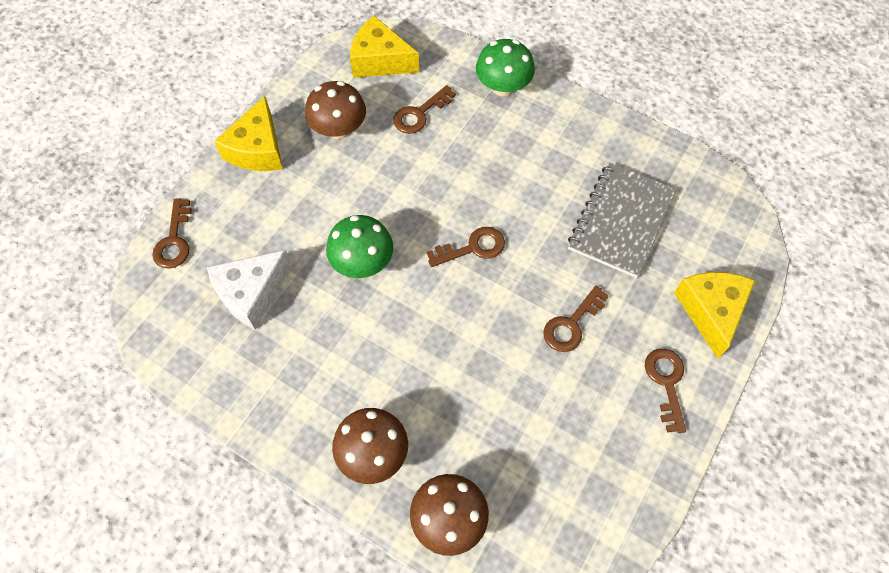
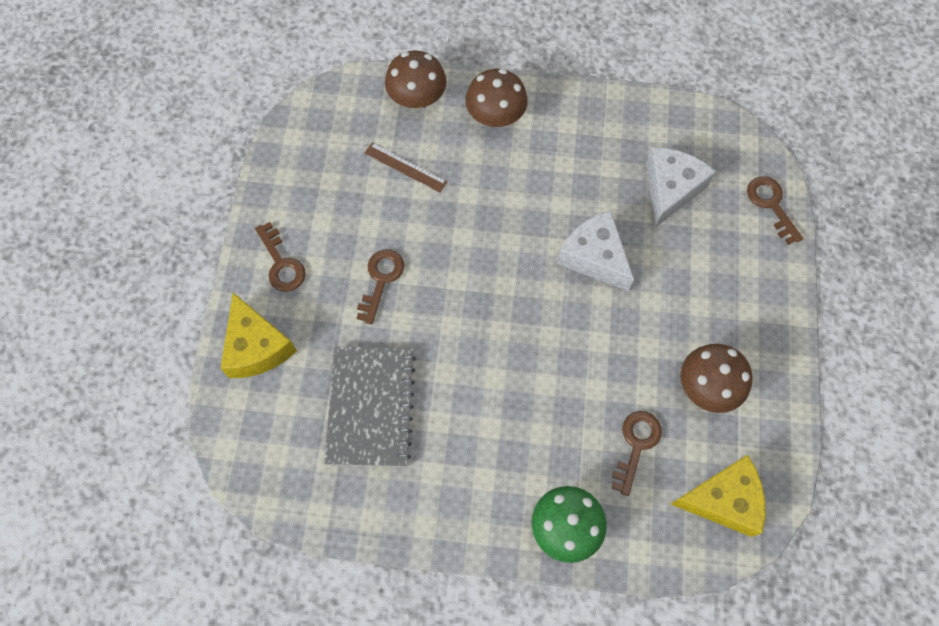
camera: 155 degrees right, 5 degrees up
yellow cheese [214,96,283,171] -> none
green mushroom [326,215,393,278] -> white cheese [557,210,634,291]
brown key [427,227,505,267] -> none
none -> brown ruler [364,143,447,193]

